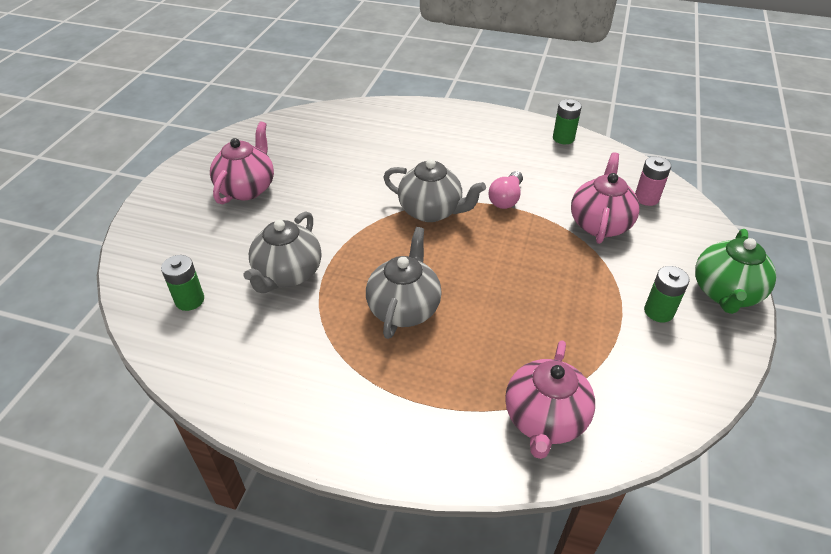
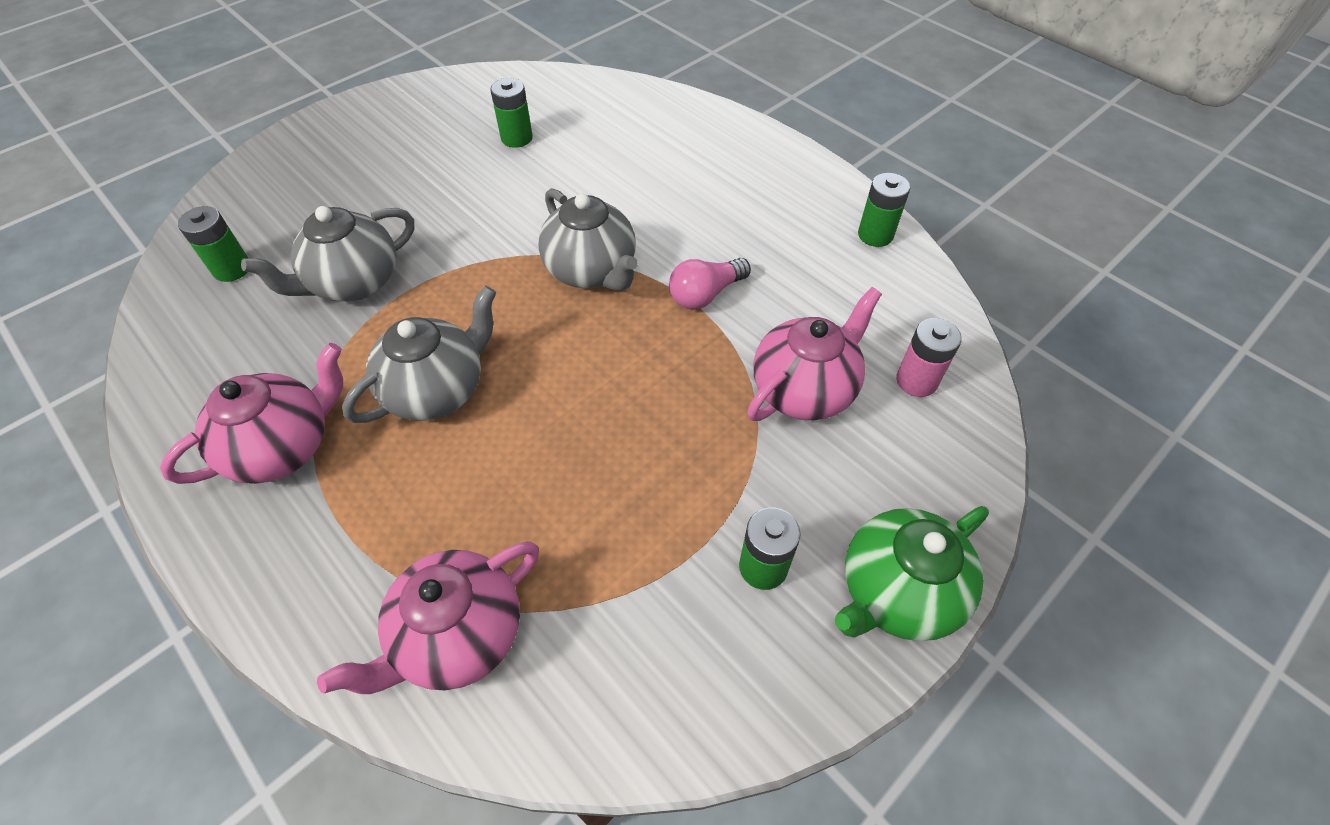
camera: 30 degrees right, 10 degrees up
pink teapot [210,121,274,204] -> pink teapot moved to [160,343,343,484]
none -> green battery [490,78,533,148]

